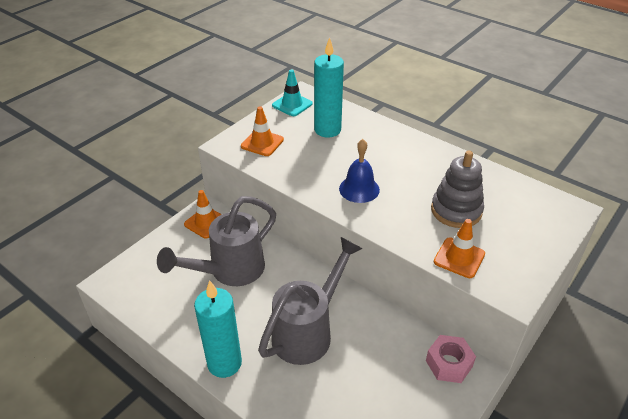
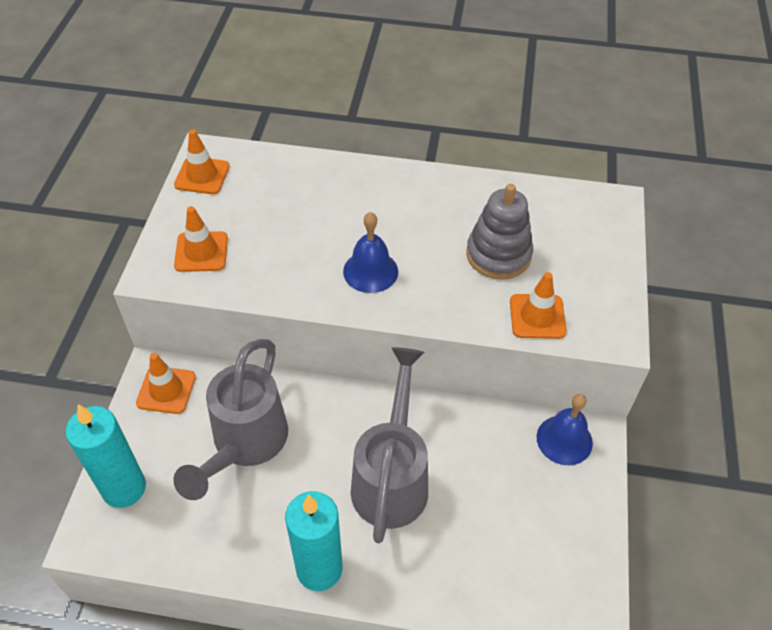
camera: 30 degrees left, 10 degrees up
turquoise traffic cone [272,69,313,116] -> orange traffic cone [174,129,230,194]
turquoise candle [314,37,344,138] -> turquoise candle moved to [66,404,146,508]
pink nut [426,335,476,383] -> blue bell [537,394,593,465]

